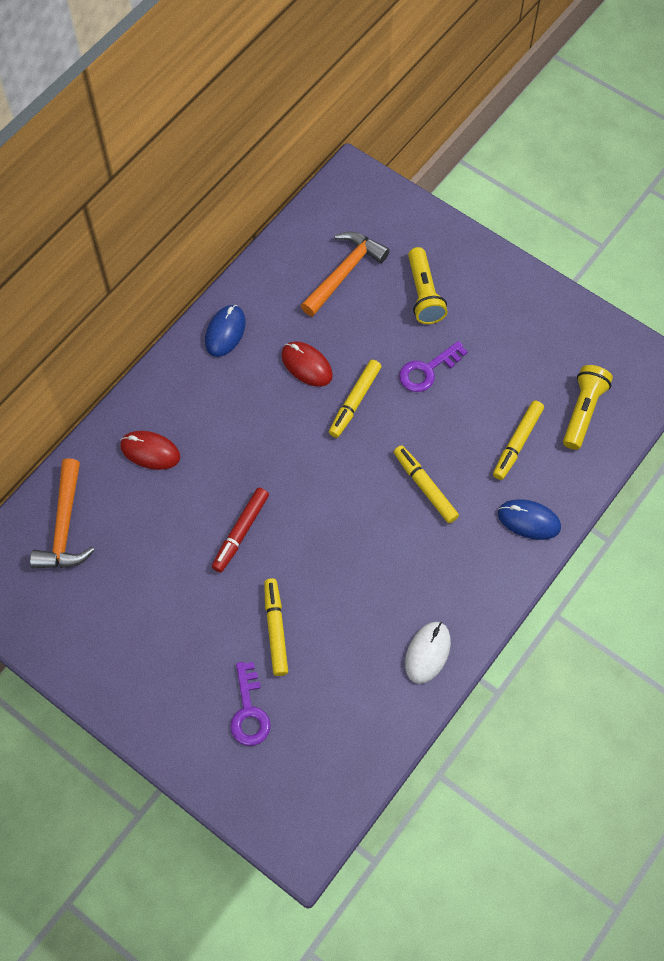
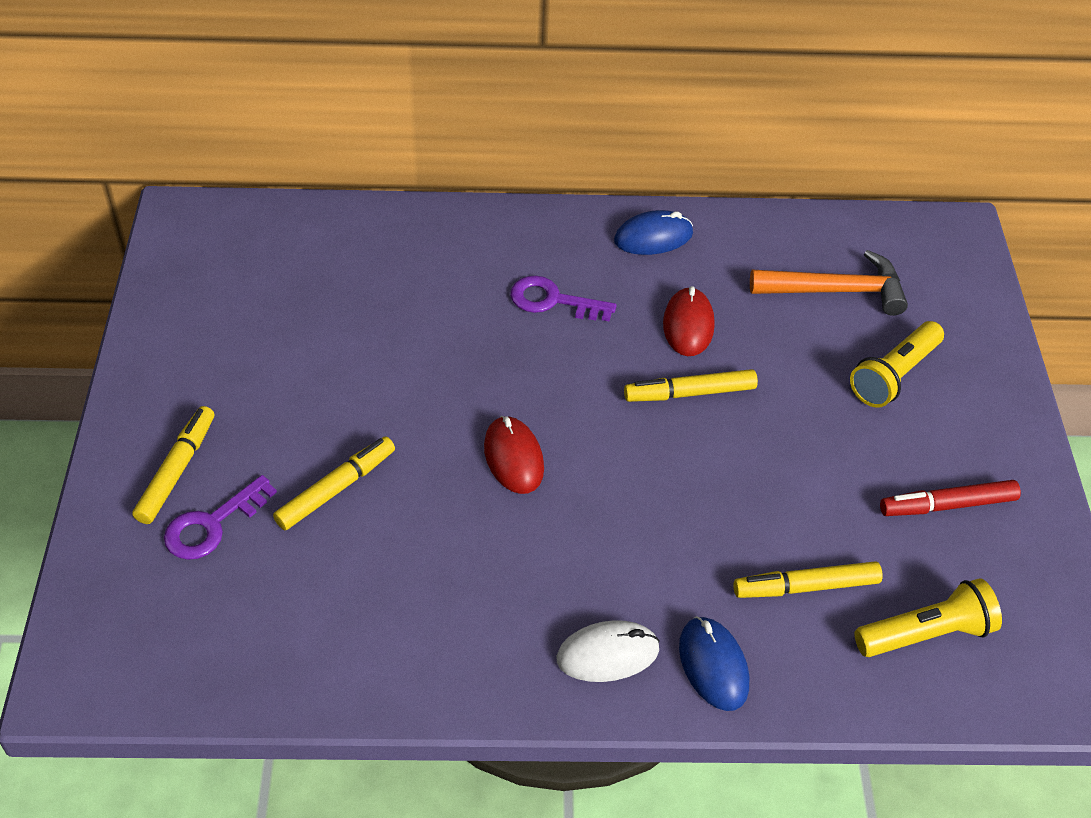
camera: 50 degrees right, 15 degrees down
orange hammer [30,458,95,568] -> none
red mouse [120,431,180,470] -> red mouse moved to [484,416,544,494]
red marker [212,488,269,573] -> red marker moved to [880,480,1021,516]
yellow marker [394,445,459,523] -> yellow marker moved to [132,406,214,524]
purple key [399,341,467,392] -> purple key moved to [510,276,617,322]
white mouse [405,622,451,684] -> white mouse moved to [557,620,660,682]

